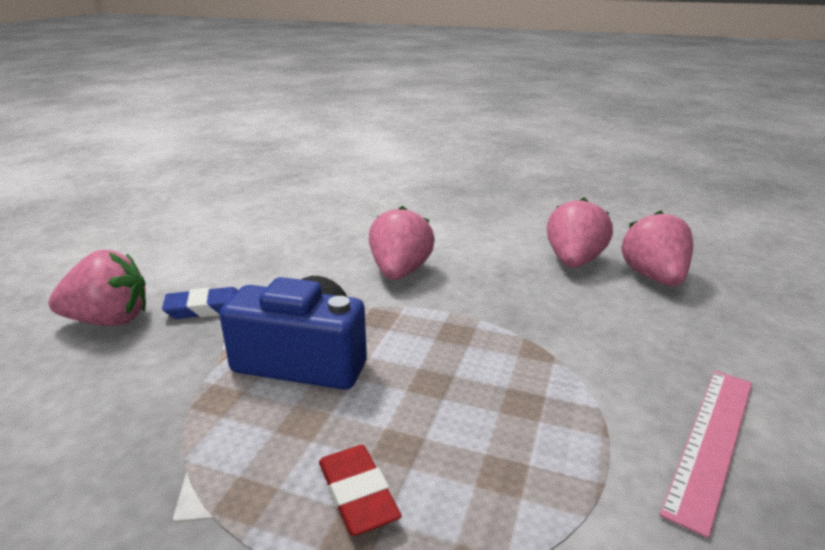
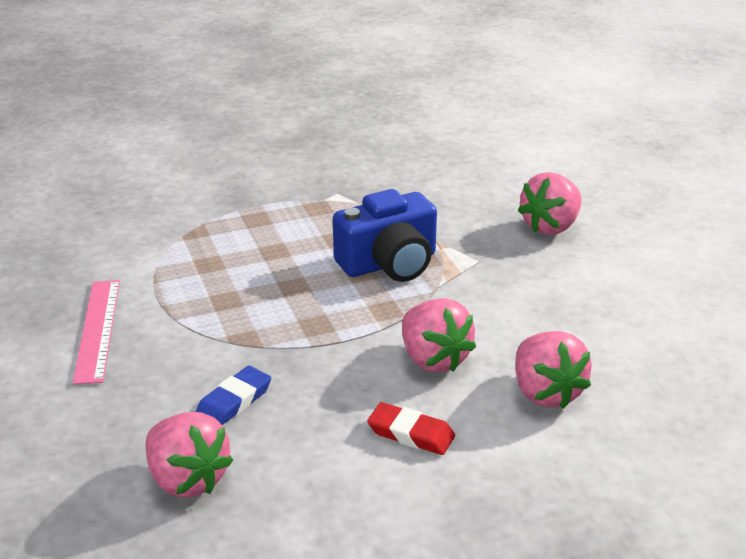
camera: 140 degrees right, 5 degrees up
blue eraser [162,287,238,319] -> blue eraser moved to [196,366,271,425]
red eraser [319,445,402,536] -> red eraser moved to [367,402,455,455]
pink strawberry [547,198,613,268] -> pink strawberry moved to [515,331,592,409]

